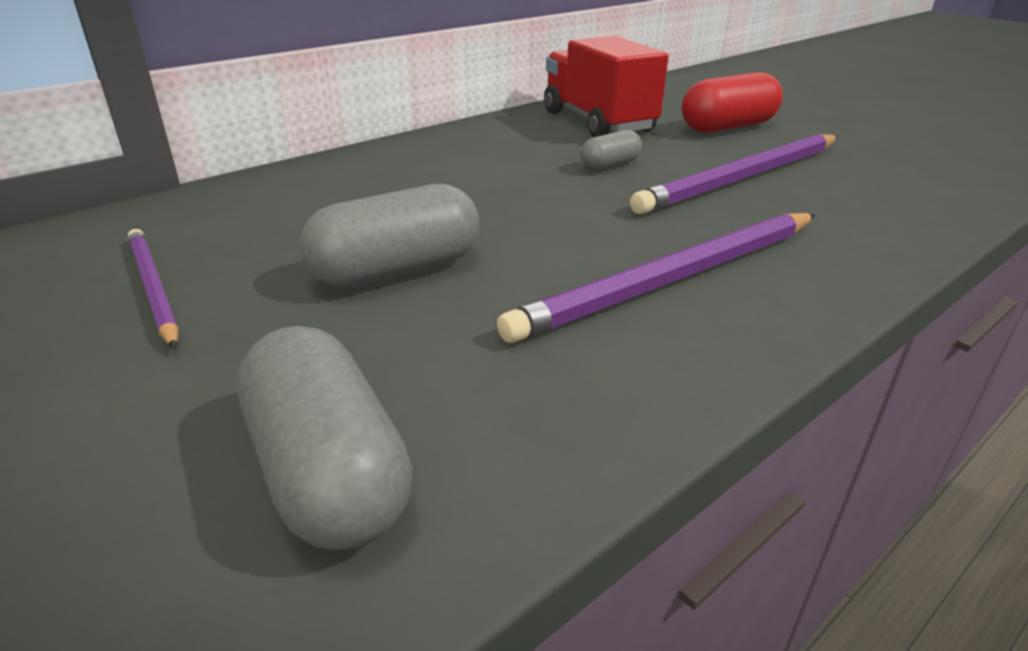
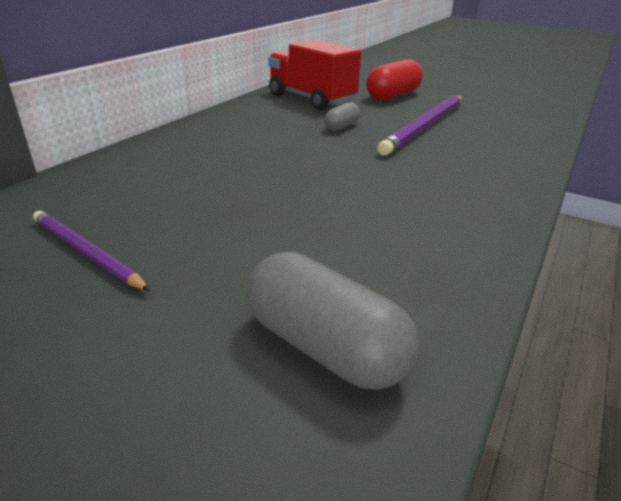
camera: 20 degrees left, 0 degrees up
grey capsule [299,184,479,288] -> none
purple pencil [497,213,815,343] -> none

